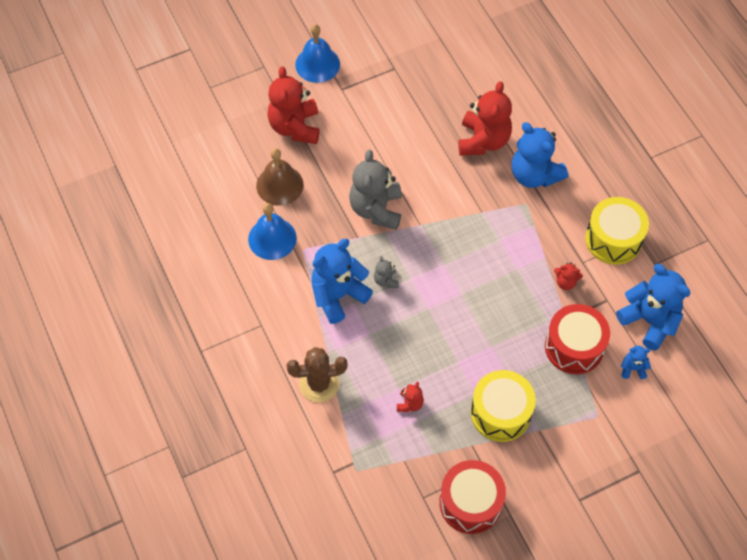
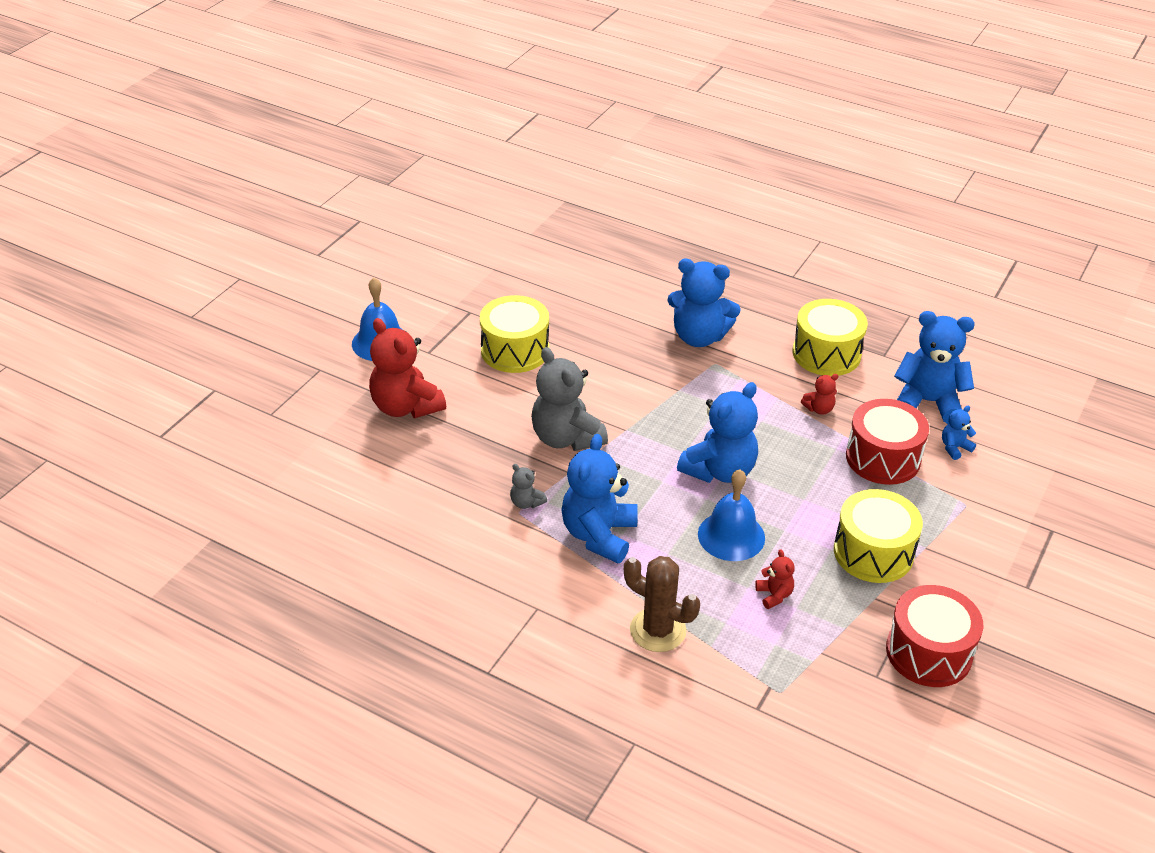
camera: 35 degrees left, 20 degrees down
blue bell [248,203,297,260] -> blue bell moved to [698,469,765,561]
brown bell [256,148,303,206] -> none
brown cactus [287,347,348,402] -> brown cactus turned 75 degrees clockwise [624,556,700,652]
grey teddy bear [374,256,399,288] -> grey teddy bear moved to [510,464,547,509]
red teddy bear [458,81,512,156] -> none
none -> yellow drum [480,295,549,373]
none -> blue teddy bear [677,382,758,483]

